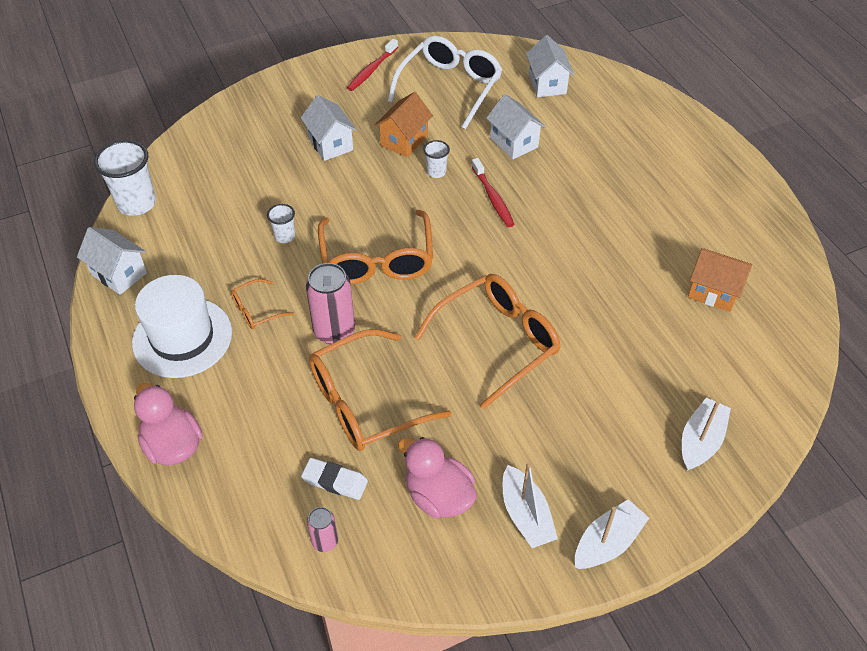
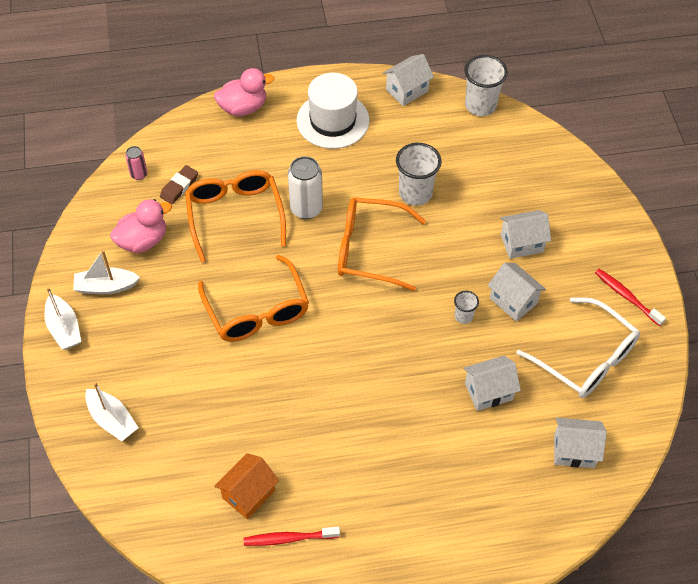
camera: 105 degrees right, 5 degrees up
orange glasses [231,279,294,329] -> none
white cup [267,204,295,243] -> white cup [396,143,441,206], size x1.93
white eraser [301,458,368,500] -> brown eraser [160,165,198,204]
pink can [306,263,355,344] -> white can [288,156,323,219]
orange house [374,92,433,157] -> white house [488,263,546,322]
red toothbrush [471,158,515,227] -> red toothbrush moved to [244,527,340,546]

